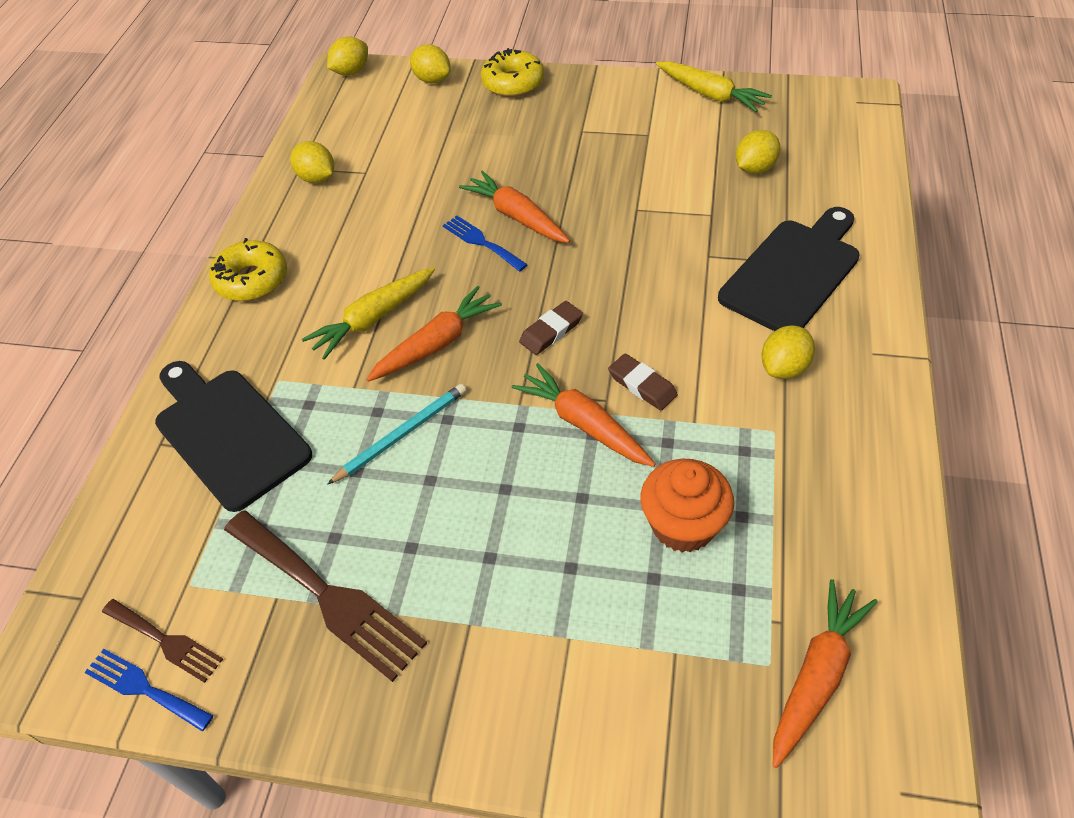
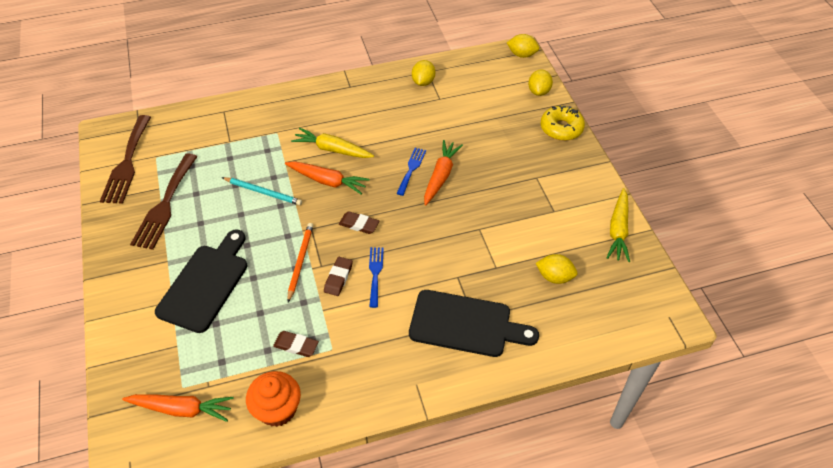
camera: 60 degrees right, 0 degrees up
blue fork [84,649,214,731] -> blue fork moved to [369,247,384,308]
brown fork [102,599,223,683] -> brown fork [100,115,151,204], size x1.81
black cutting board [155,361,312,512] -> black cutting board moved to [155,229,247,333]
yellow donut [209,238,287,301] -> none
orange carrot [511,363,656,467] -> orange pencil [287,223,313,302]
orange cupcake [640,459,734,552] -> orange cupcake moved to [246,371,301,427]
yellow lemon [761,325,815,379] -> none
none -> brown eraser [273,331,319,357]

